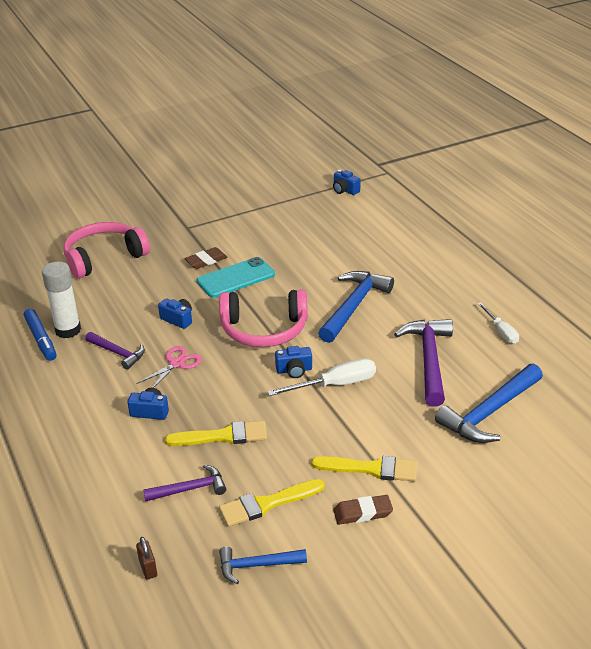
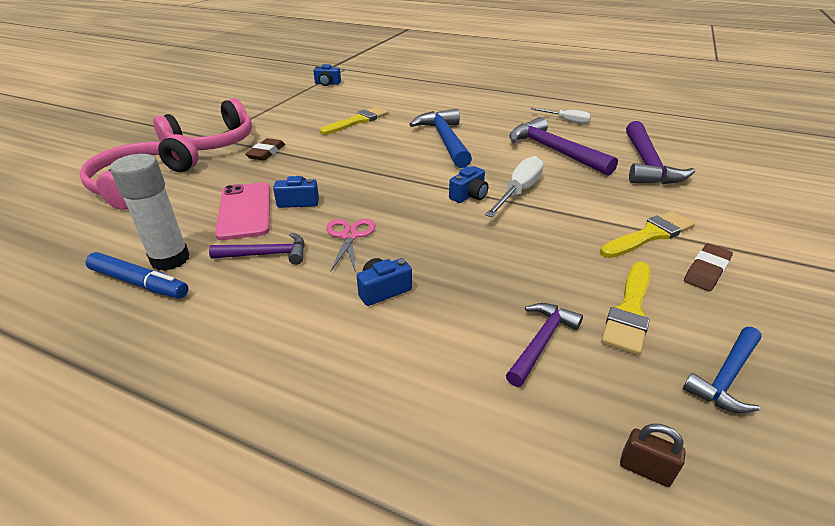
camera: 40 degrees left, 0 degrees up
yellow brush [165,421,267,446] -> yellow brush moved to [320,107,388,135]
turquoise phone [197,257,275,298] -> none
pink headphones [219,289,308,347] -> pink headphones moved to [153,98,252,150]
blue hammer [435,364,543,443] -> purple hammer [626,121,695,184]
none -> pink phone [215,182,270,240]

